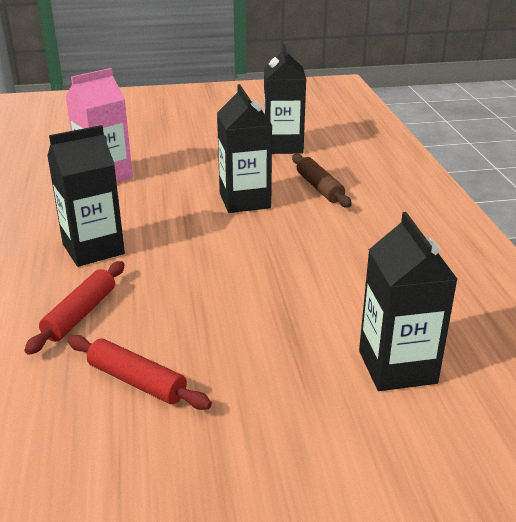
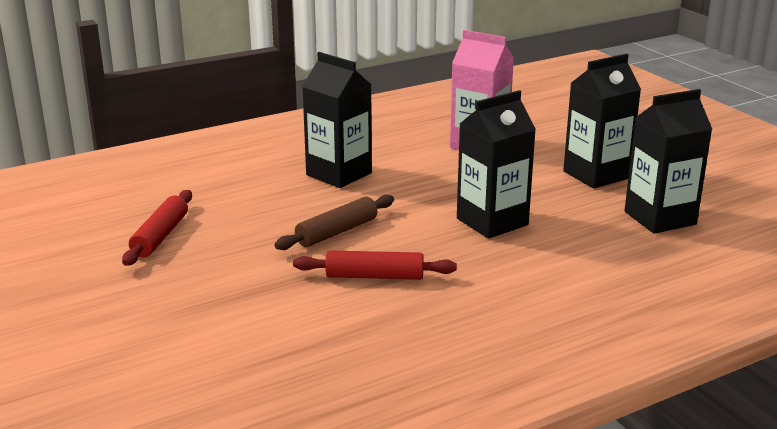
camera: 70 degrees right, 5 degrees down
red rolling pin [24,261,125,355] -> red rolling pin moved to [293,250,457,280]
brown rolling pin [292,154,352,208] -> brown rolling pin moved to [274,195,394,250]
black carton [359,212,458,391] -> black carton moved to [563,53,641,189]

